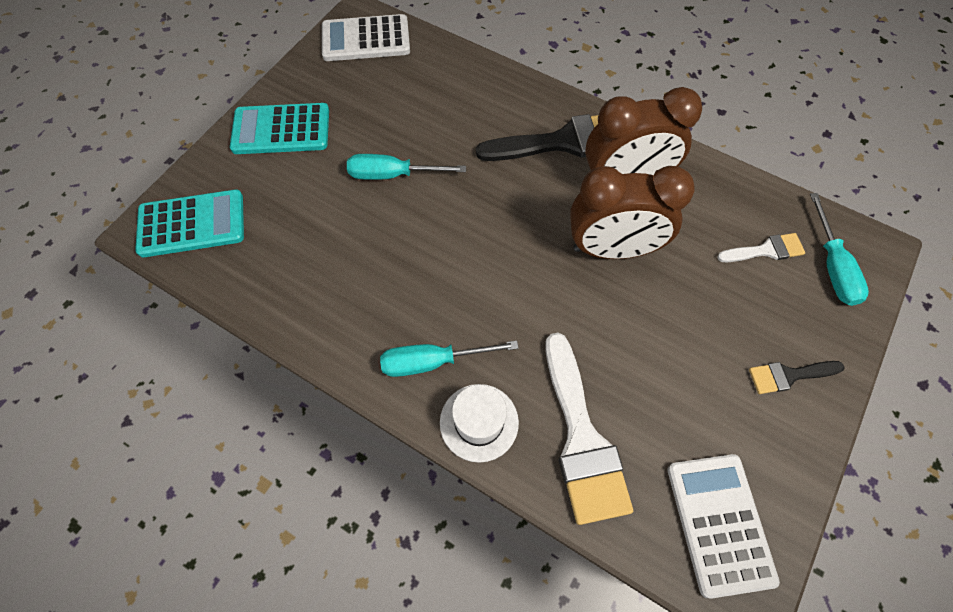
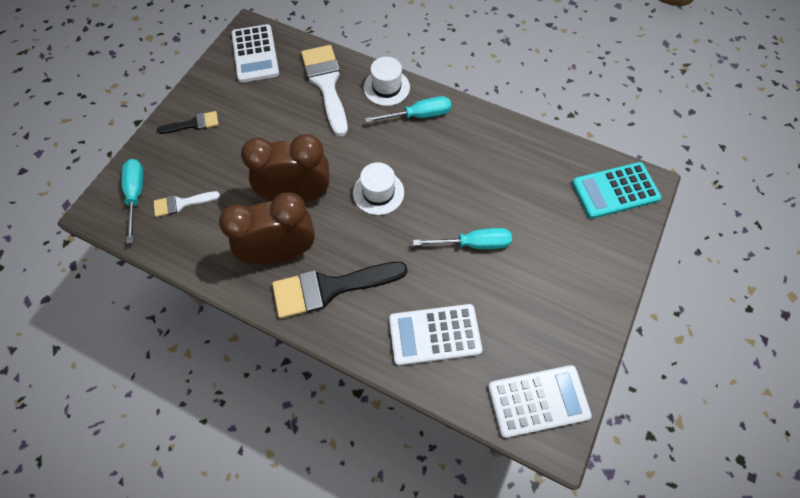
camera: 175 degrees right, 0 degrees up
turquoise calculator [230,103,329,154] -> none
none -> white hat [353,162,404,215]
none -> white calculator [389,304,482,365]

